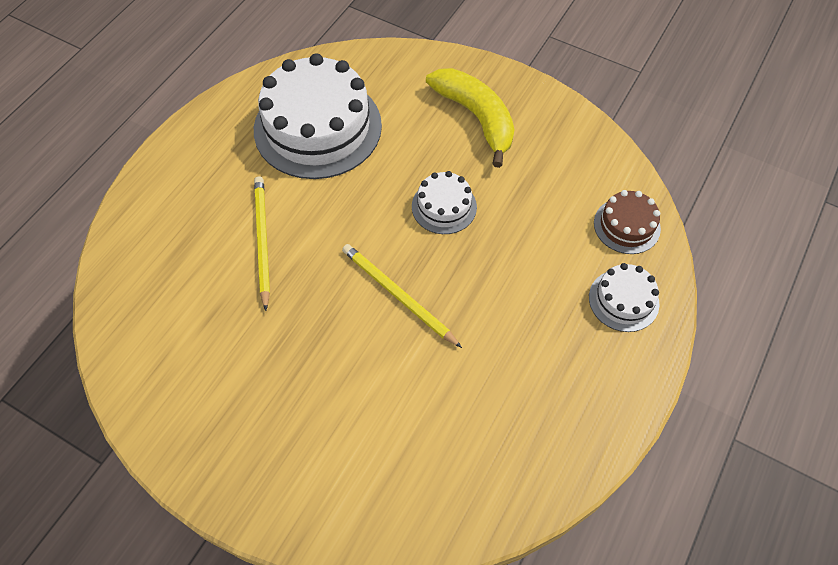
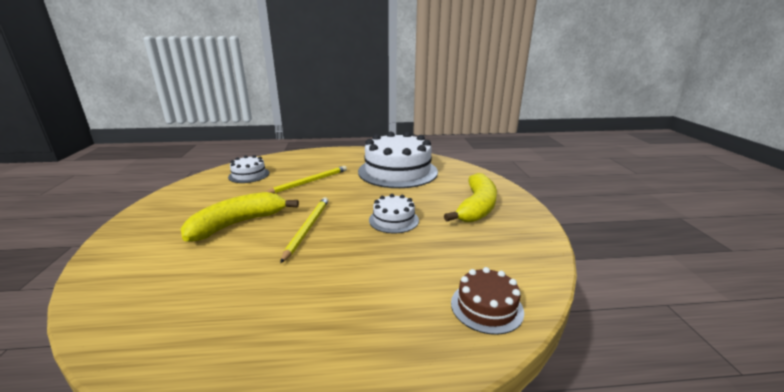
camera: 55 degrees right, 35 degrees down
white cake [589,263,660,332] -> white cake moved to [228,155,270,183]
none -> yellow banana [181,192,299,242]

